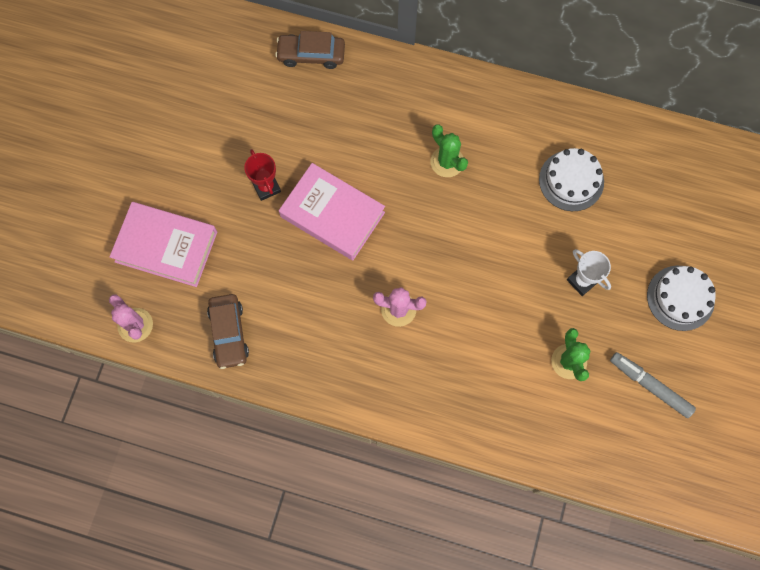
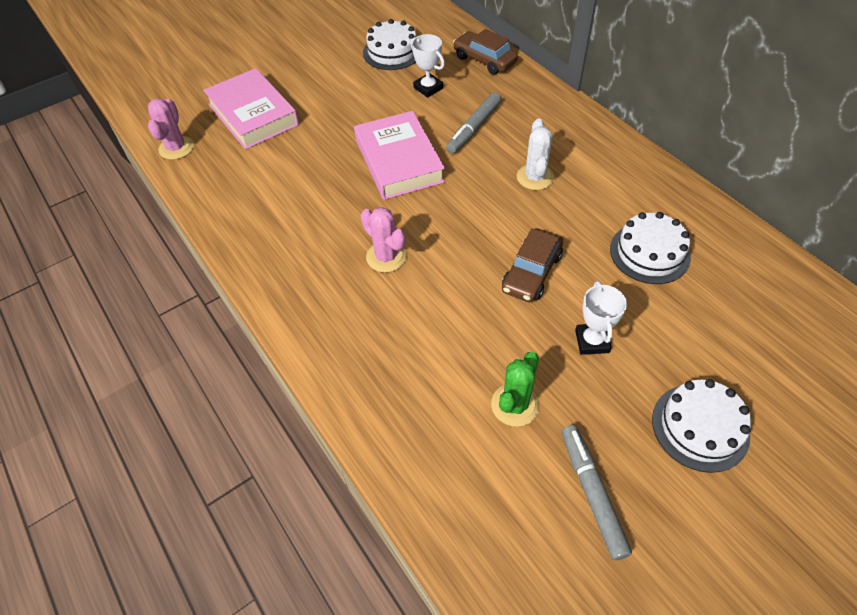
camera: 40 degrees right, 20 degrees down
brown car [207,294,249,369] -> brown car moved to [502,228,563,302]
red trophy [244,149,281,201] -> none
green cactus [430,124,468,177] -> white cactus [517,119,554,190]
none -> white cake [363,19,416,70]
none -> white trophy [410,34,445,98]
none -> grey marker [446,93,501,154]

